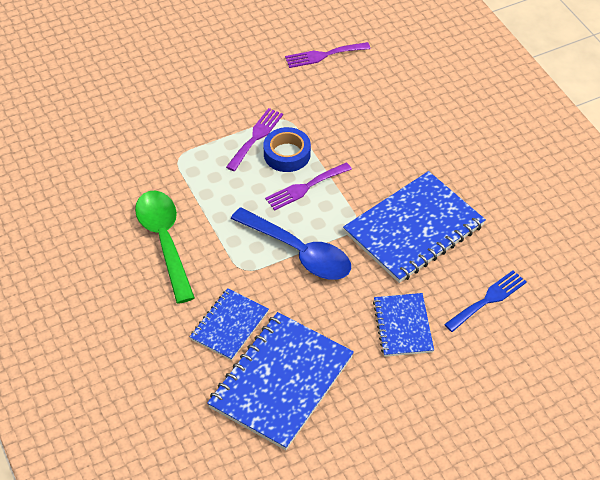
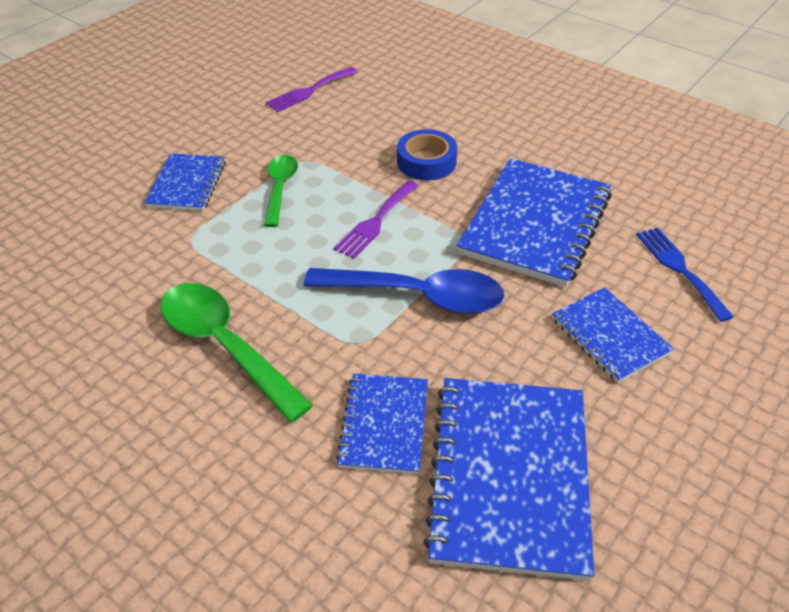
camera: 25 degrees left, 5 degrees down
purple fork [226,108,283,171] -> green spoon [264,155,298,227]
blue tape [263,127,311,172] -> blue tape moved to [397,129,457,180]
blue fork [444,270,527,332] -> blue fork turned 45 degrees counterclockwise [636,227,734,322]
none -> blue notebook [144,153,226,211]

